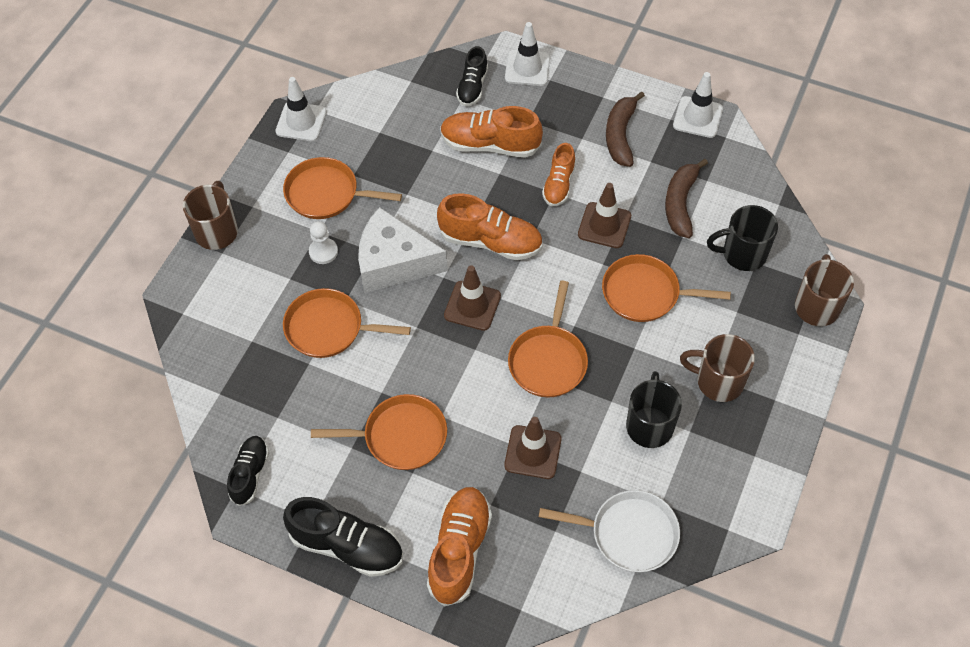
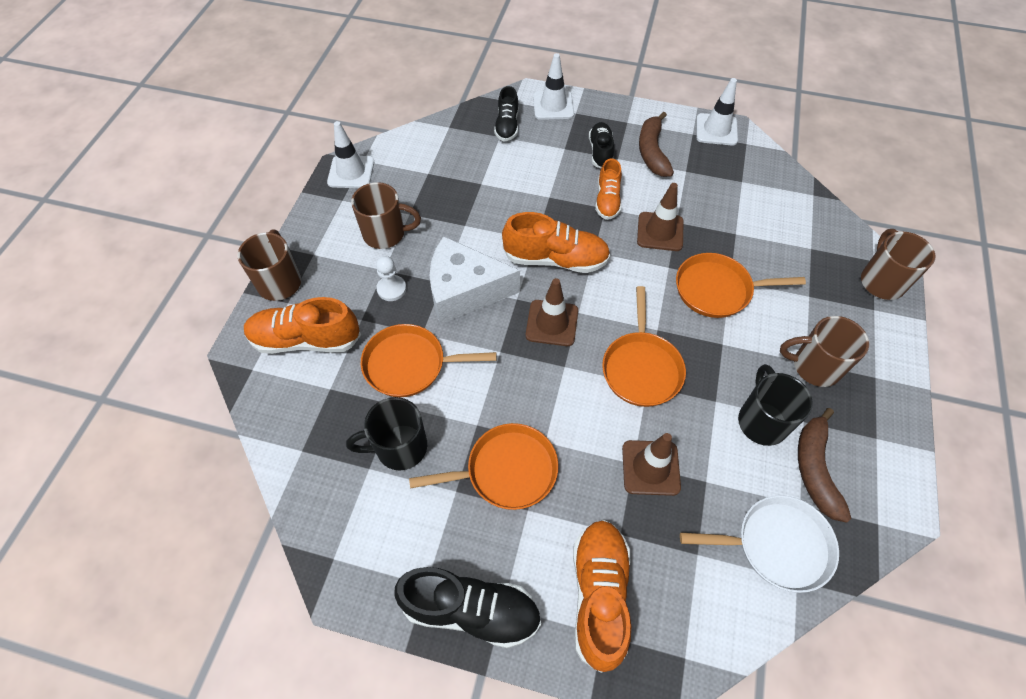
camera: 10 degrees left, 0 degrees up
black shoe [227,436,269,506] -> black shoe moved to [589,122,614,168]
orange pan [283,157,402,219] -> brown mug [351,182,421,249]
orange shoe [440,106,543,158] -> orange shoe moved to [244,297,361,354]
brown banana [665,159,708,238] -> brown banana moved to [798,408,851,523]
black mug [707,205,778,271] -> black mug moved to [346,397,427,470]

